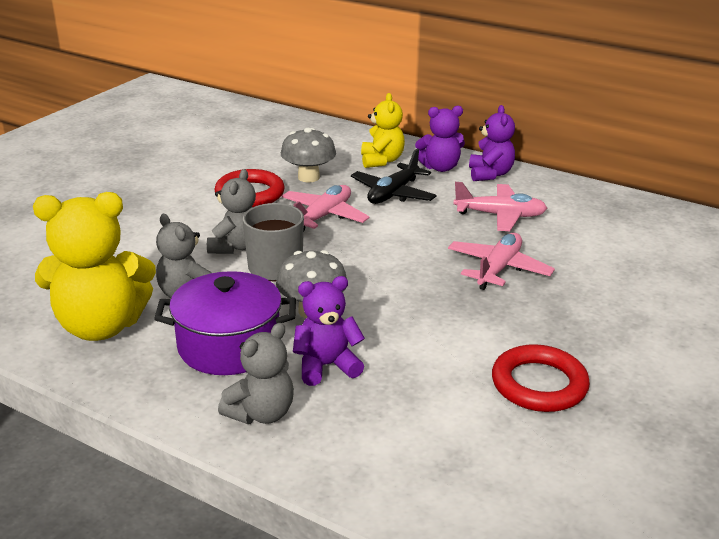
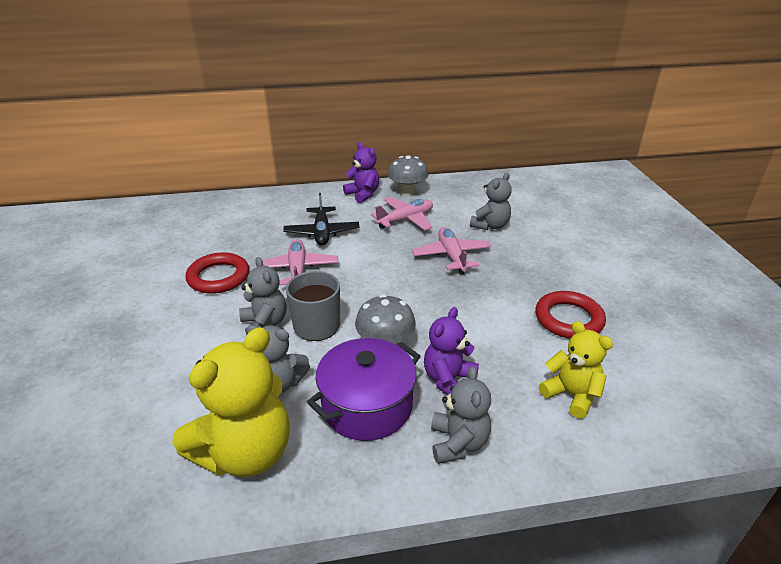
camera: 40 degrees left, 5 degrees up
grey mushroom [281,128,336,182] -> grey mushroom moved to [388,155,428,196]
yellow teddy bear [361,93,405,168] -> yellow teddy bear moved to [539,321,613,419]
purple teddy bear [415,106,465,172] -> none
none -> grey teddy bear [470,172,512,230]

